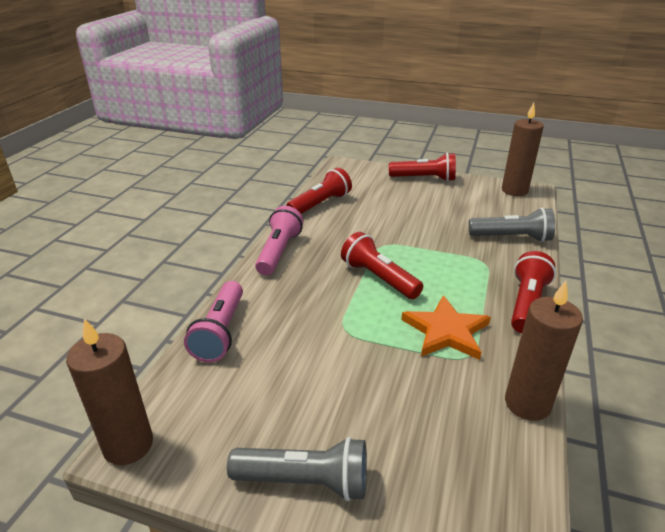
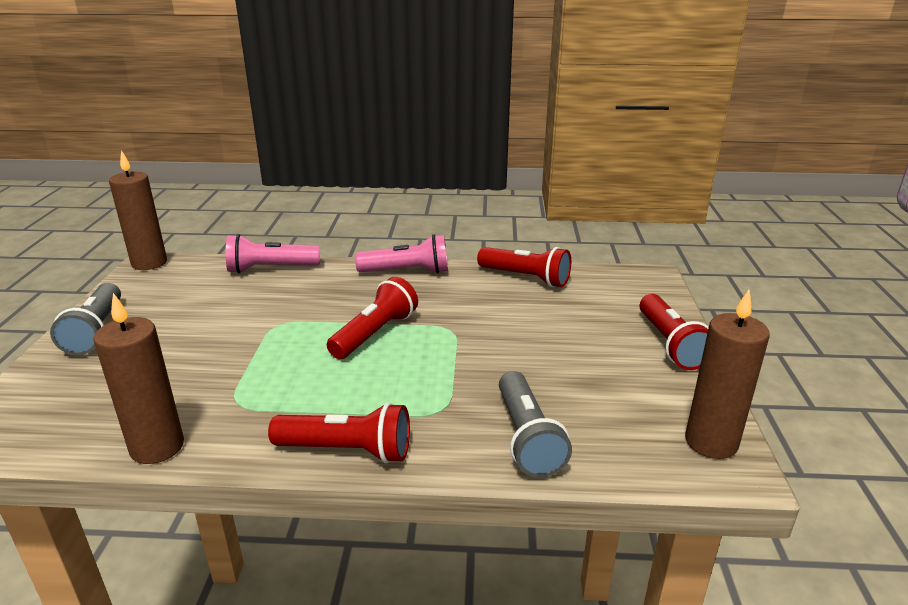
camera: 75 degrees right, 5 degrees down
orange star [401,295,491,360] -> none

